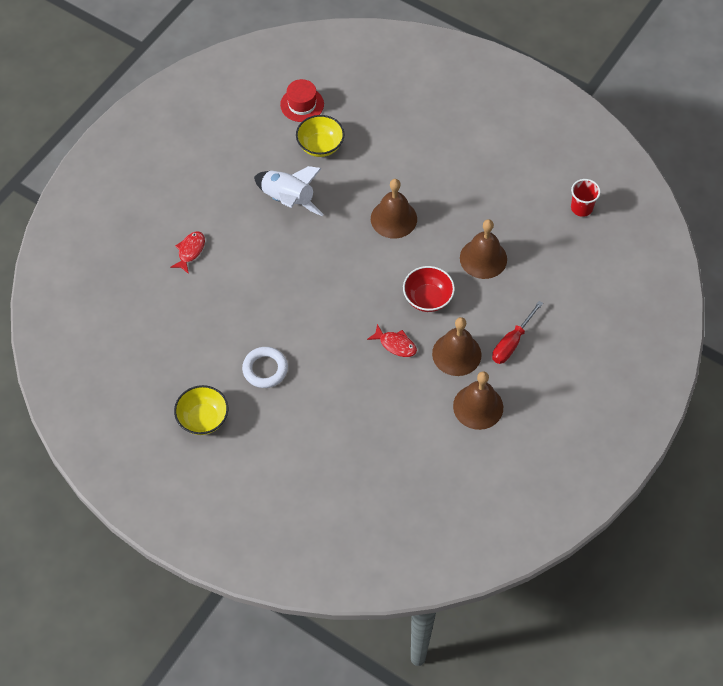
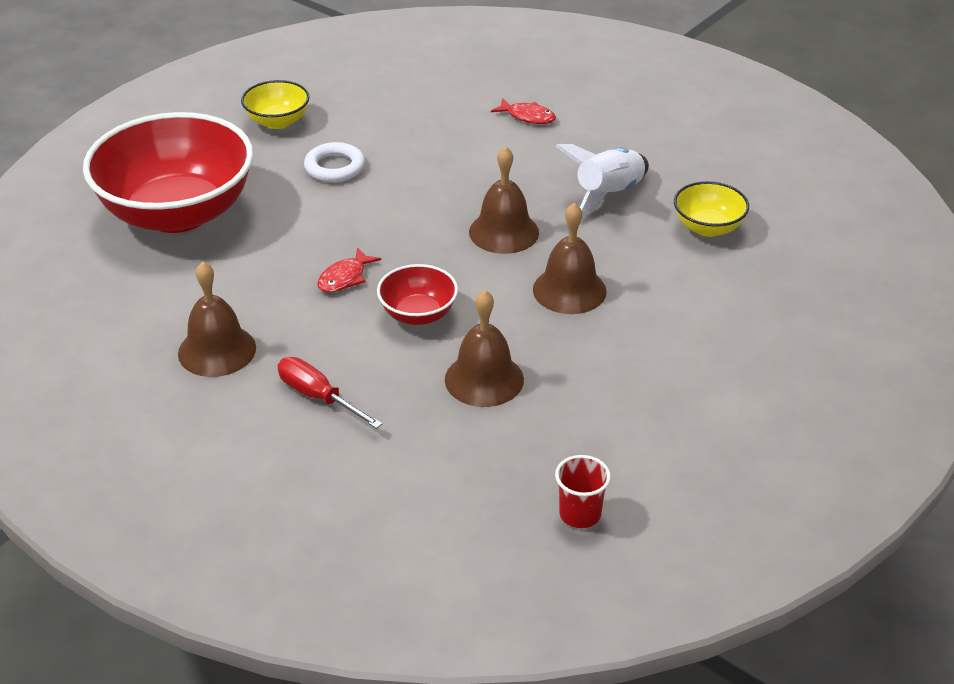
camera: 95 degrees right, 20 degrees down
red hat [280,79,324,122] -> none
brown bell [432,317,482,376] -> brown bell moved to [469,146,539,254]
none -> red bowl [83,112,253,233]

